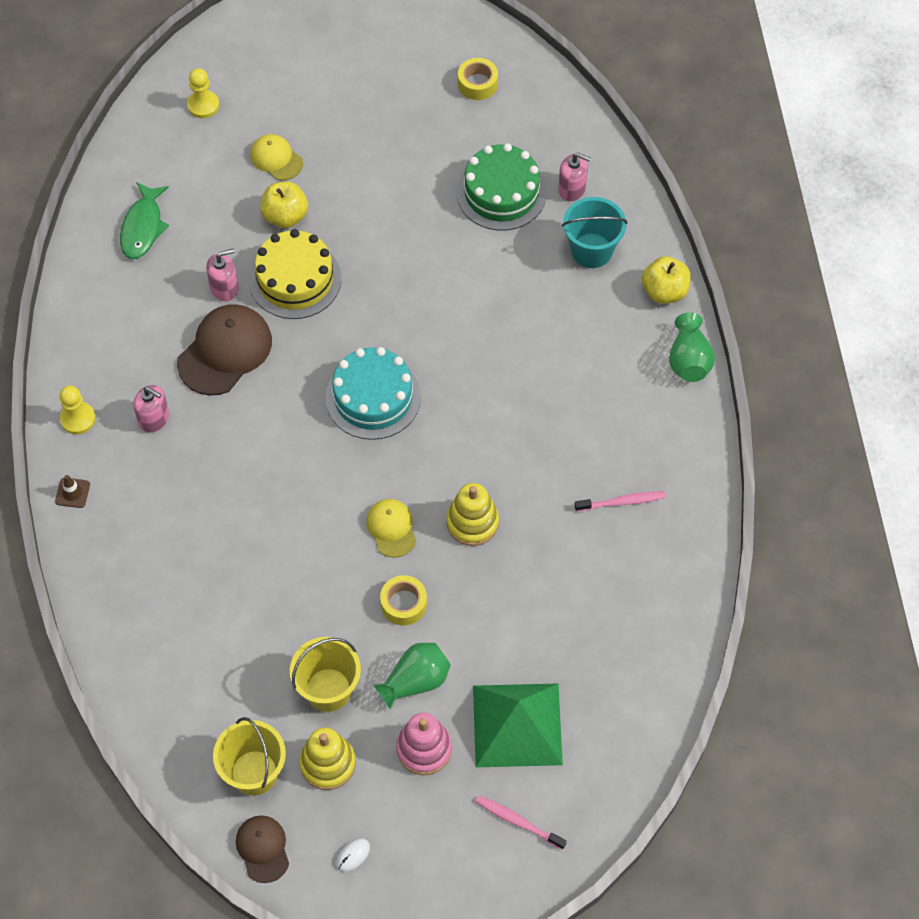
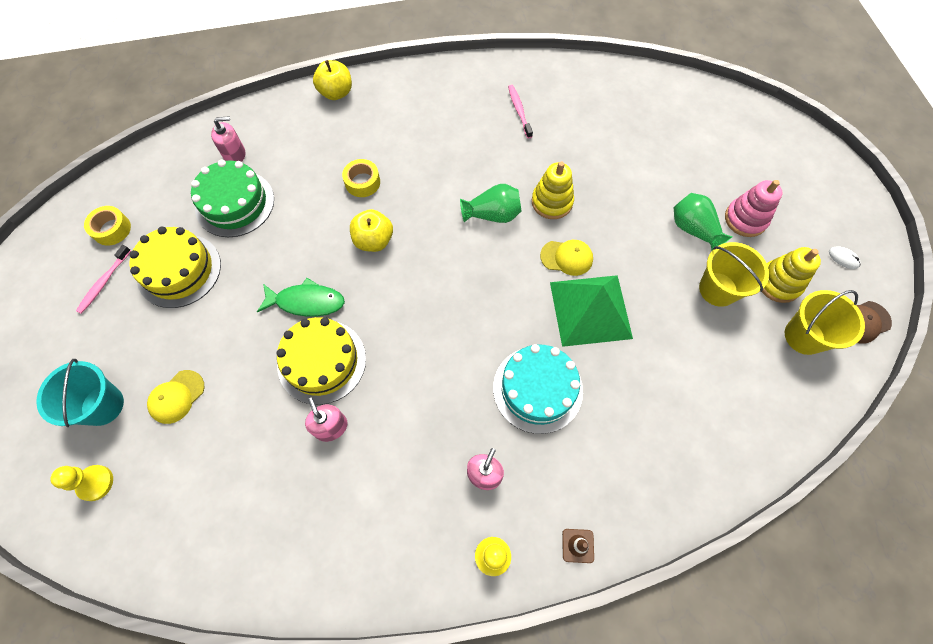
camera: 95 degrees left, 5 degrees up
green fish [120,182,169,259] -> green fish moved to [257,278,345,317]
brown cap [177,304,272,396] -> none
yellow apple [260,182,308,228] -> yellow apple moved to [350,209,393,252]
turquoise cake [326,347,421,440] -> turquoise cake moved to [493,344,583,434]
yellow cap [366,499,416,558] -> yellow cap turned 150 degrees counterclockwise [540,240,593,276]
yellow tape [380,575,427,625] -> yellow tape moved to [342,159,380,197]
green pyramid [473,684,563,767] -> green pyramid moved to [550,275,633,347]
pink toothbrush [476,795,567,850] -> pink toothbrush moved to [76,245,131,314]
pink soap dispenser [558,153,591,201] -> pink soap dispenser turned 60 degrees clockwise [211,116,245,162]
turquoise bucket [562,197,627,268] -> turquoise bucket moved to [36,359,124,427]
green vase [669,312,715,382] -> green vase moved to [460,184,522,223]
none -> yellow cake [129,227,221,308]

